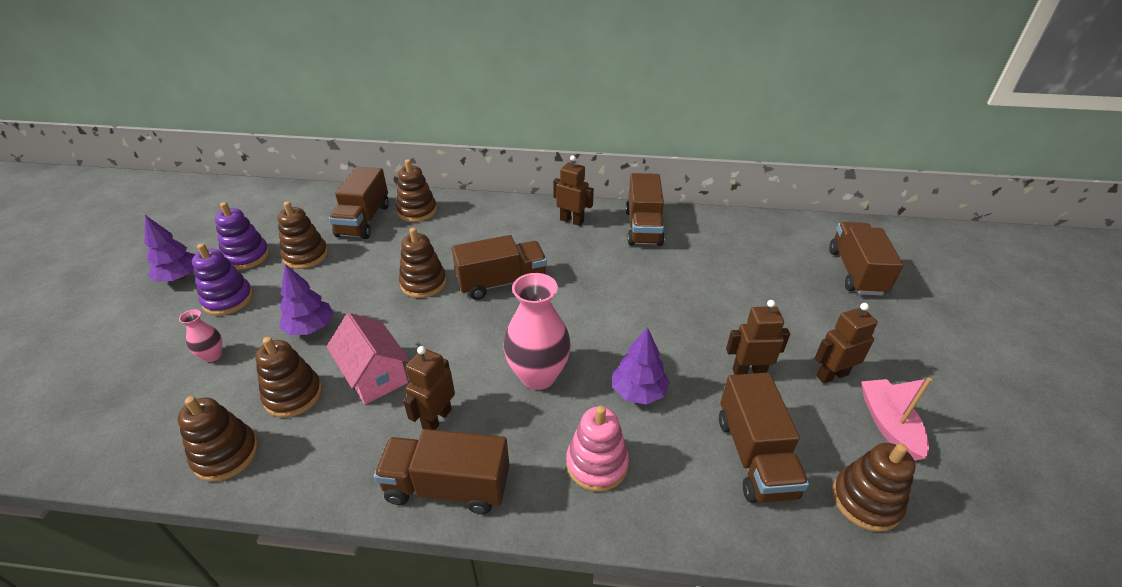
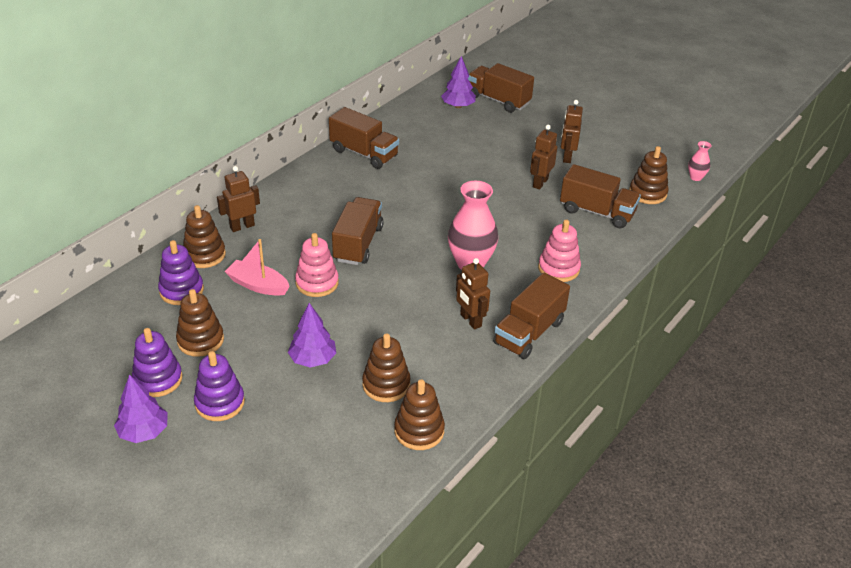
camera: 60 degrees left, 0 degrees up
pink vase [179,309,222,362] -> pink vase moved to [688,141,711,181]
pink house [327,313,410,404] -> none
brown truck [329,167,389,239] -> purple stacking toy [158,240,204,305]
brown stacking toy [399,228,447,298] -> pink stacking toy [295,233,339,297]
brown robot [553,155,594,226] -> brown robot moved to [217,166,260,232]
purple tree [612,327,670,405] -> purple tree moved to [441,56,476,108]
pink boat [861,377,932,461] -> pink boat moved to [225,239,290,296]

